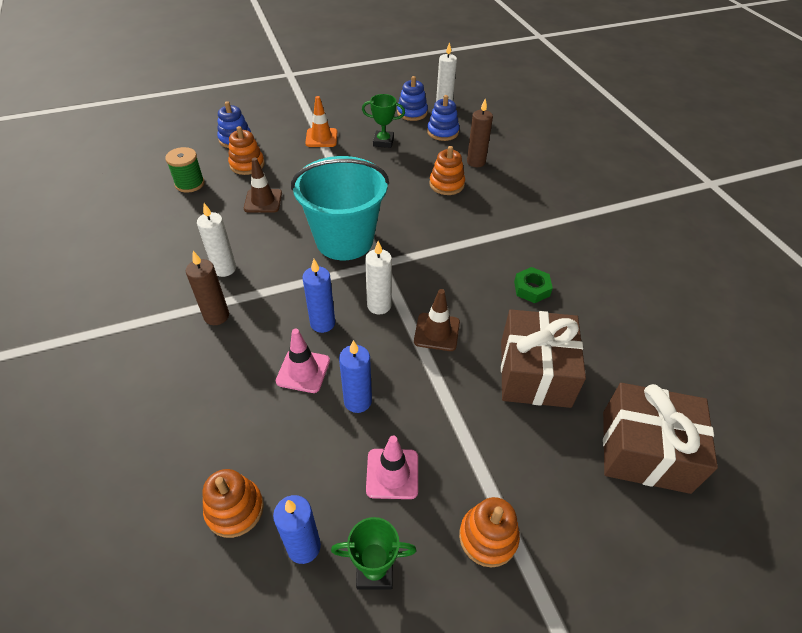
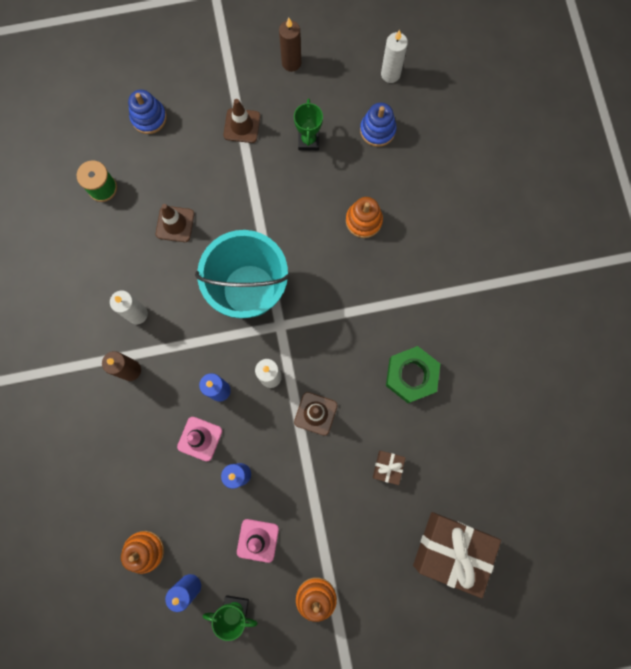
camera: 10 degrees right, 30 degrees up
orange stacking toy [228,126,264,175] -> none
orange traffic cone [305,96,337,147] -> brown traffic cone [223,99,260,143]
green trophy [362,94,405,148] -> green trophy turned 75 degrees clockwise [294,99,323,150]
blue stacking toy [397,76,428,121] -> none
brown candle [467,99,493,167] -> brown candle moved to [279,18,301,72]
brown gift [501,309,586,408] -> brown gift [373,451,406,485], size x0.45
green nut [514,267,553,303] -> green nut [386,346,440,403], size x1.60

